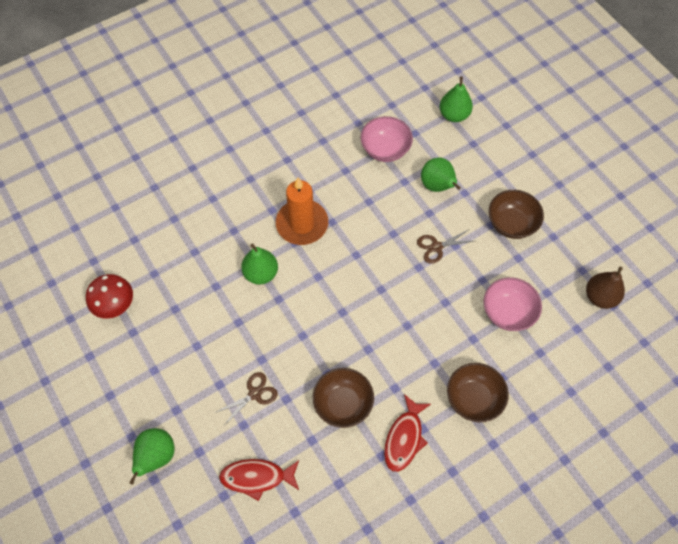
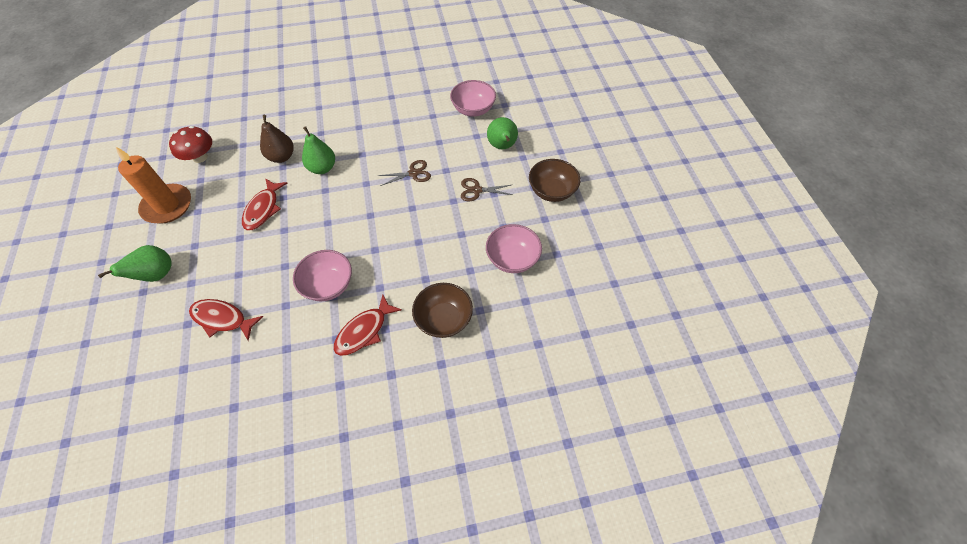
camera: 20 degrees right, 5 degrees down
brown scissors [217,372,278,424] -> brown scissors moved to [378,160,431,186]
orange candle [276,178,328,245] -> orange candle moved to [115,146,191,224]
brown bowl [313,368,374,428] -> pink bowl [293,250,352,302]
green pear [440,77,473,122] -> none
brown pear [586,267,625,309] -> brown pear moved to [260,115,294,163]
none -> red fish [242,178,287,231]

